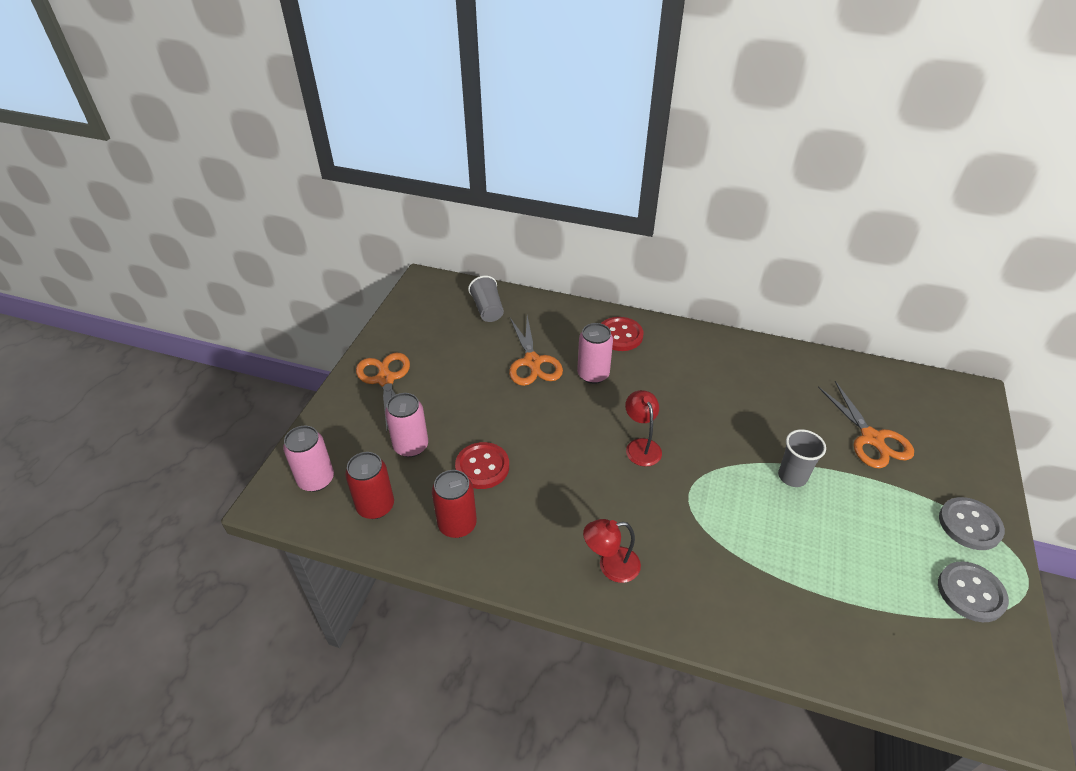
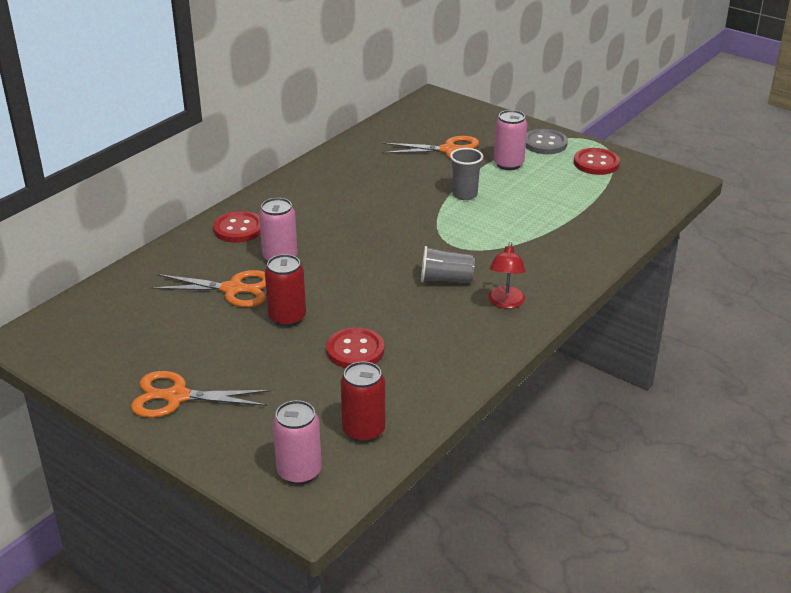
camera: 70 degrees left, 10 degrees down
pink can [385,393,428,457] -> pink can moved to [494,110,527,170]
red can [432,470,477,538] -> red can moved to [265,254,306,327]
grey cup [468,276,504,322] -> grey cup moved to [421,246,475,283]
red lamp [625,390,662,466] -> none
grey button [938,562,1009,622] -> red button [574,148,620,175]

